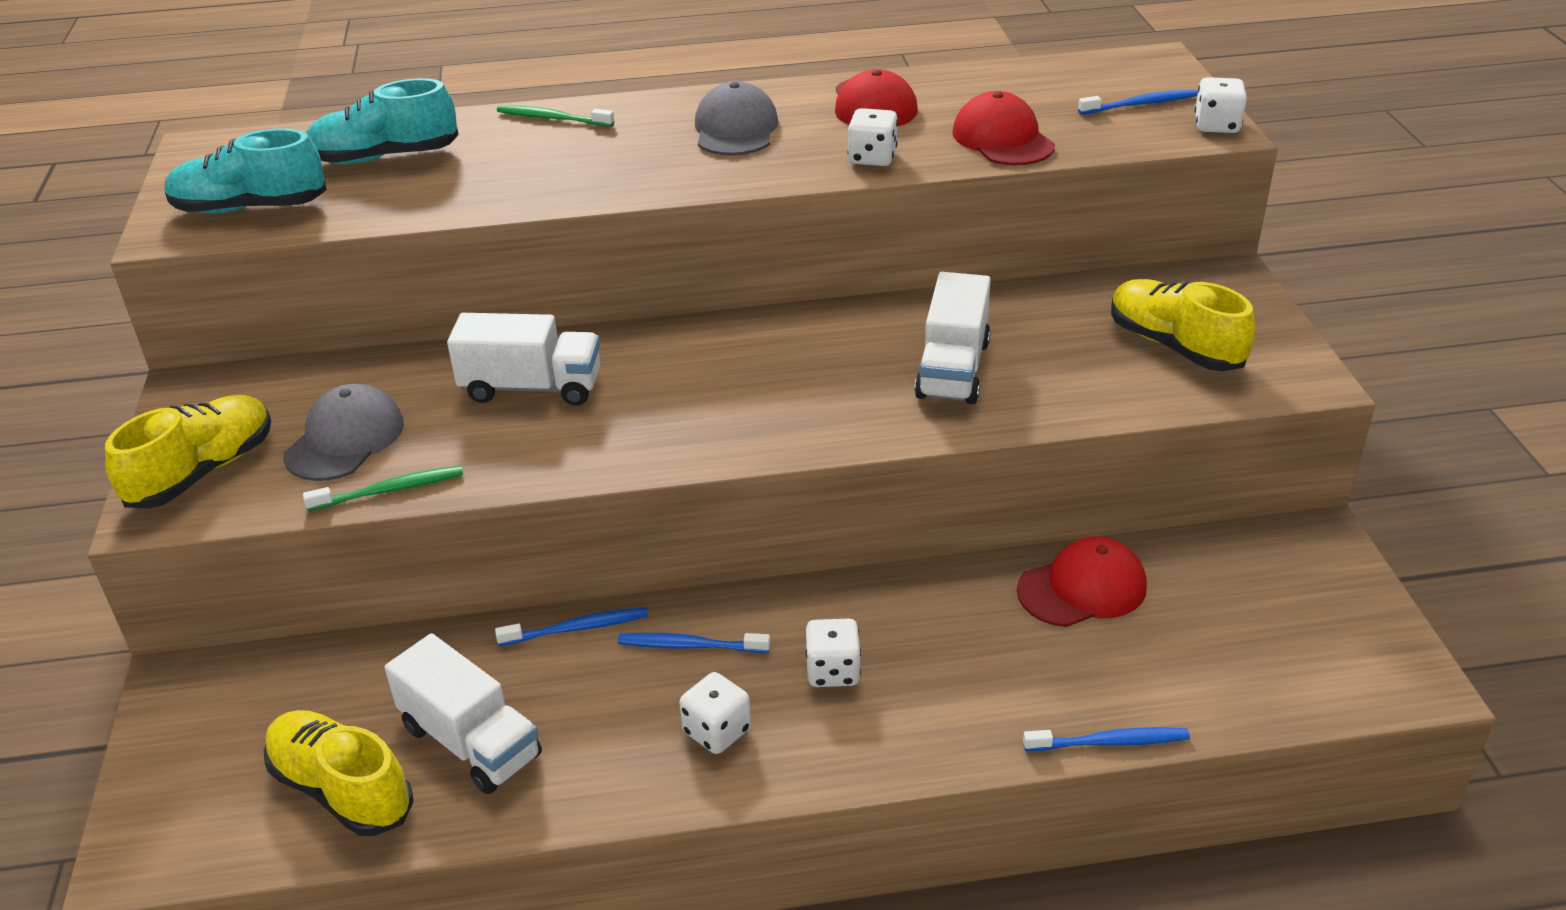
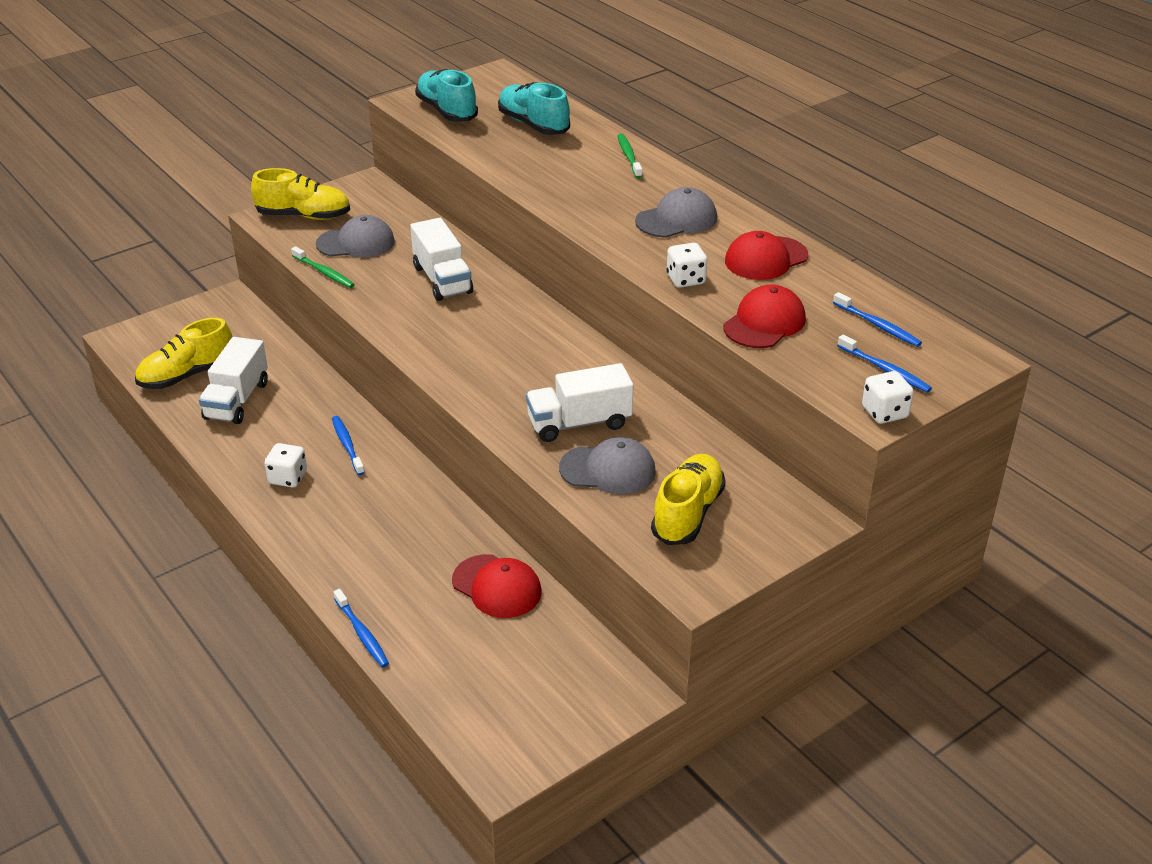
camera: 60 degrees right, 0 degrees up
yellow shoe [264,710,414,836] -> yellow shoe turned 135 degrees counterclockwise [135,318,232,389]
blue toothbrush [495,607,648,646] -> blue toothbrush moved to [833,292,922,347]
white dice [805,619,861,687] -> none
none -> grey cap [559,437,656,495]

